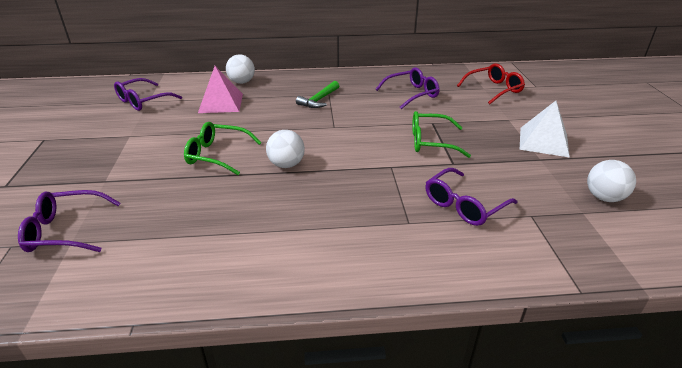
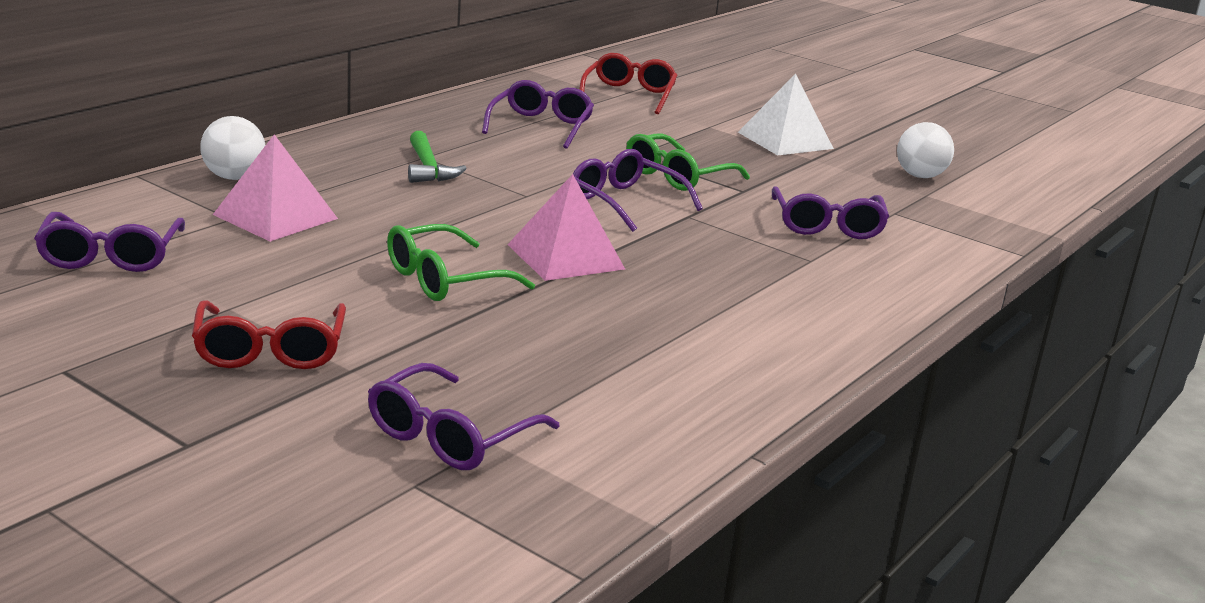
camera: 50 degrees left, 10 degrees down
white ball [266,130,305,168] -> pink pyramid [507,174,625,281]
none -> red glasses [192,301,346,369]
none -> purple glasses [573,149,703,232]

